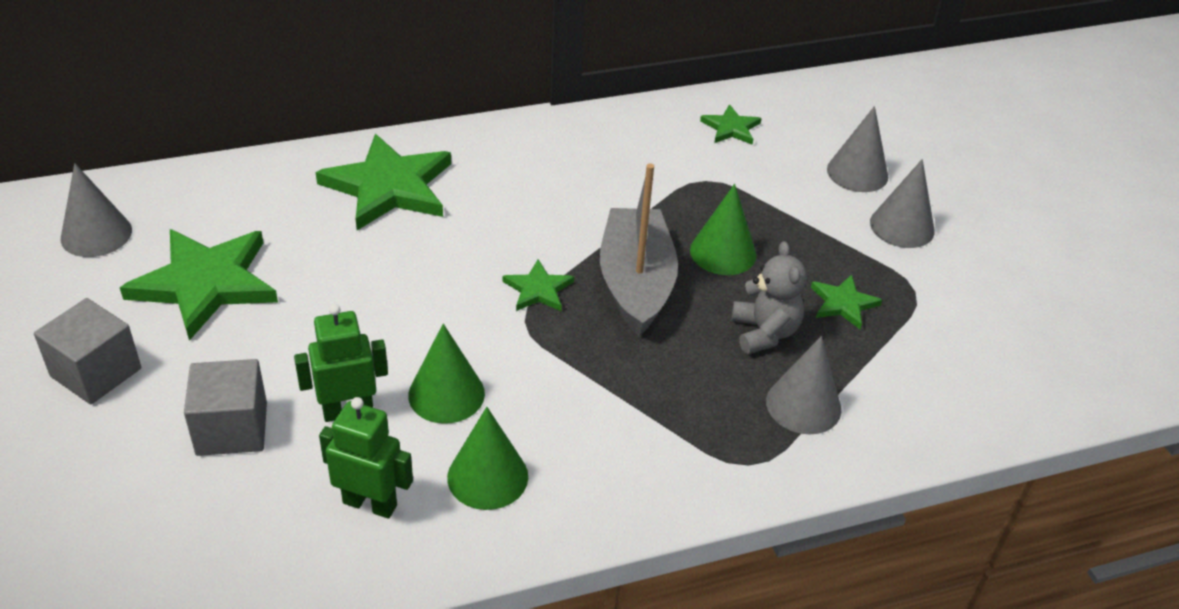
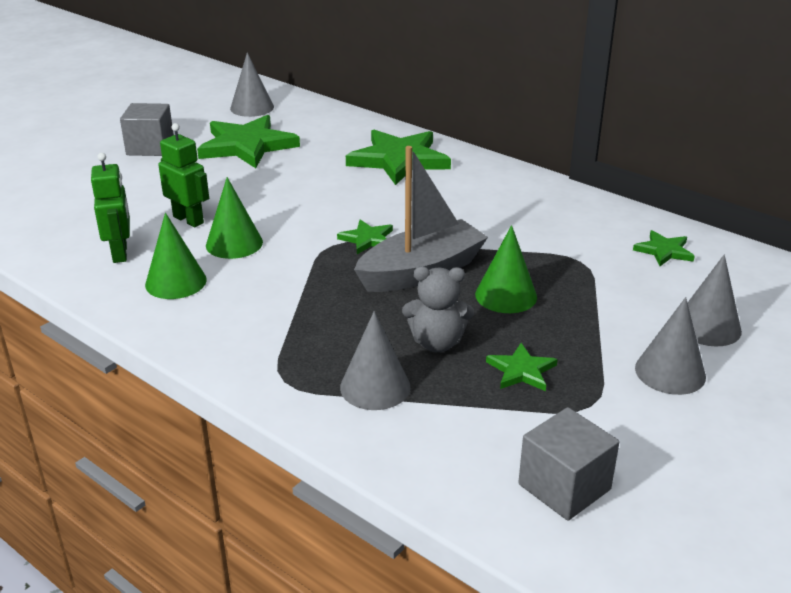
camera: 60 degrees right, 10 degrees down
grey cube [184,359,267,456] -> grey cube moved to [518,407,619,521]
grey teddy bear [732,241,807,354] -> grey teddy bear turned 45 degrees clockwise [402,266,474,352]

